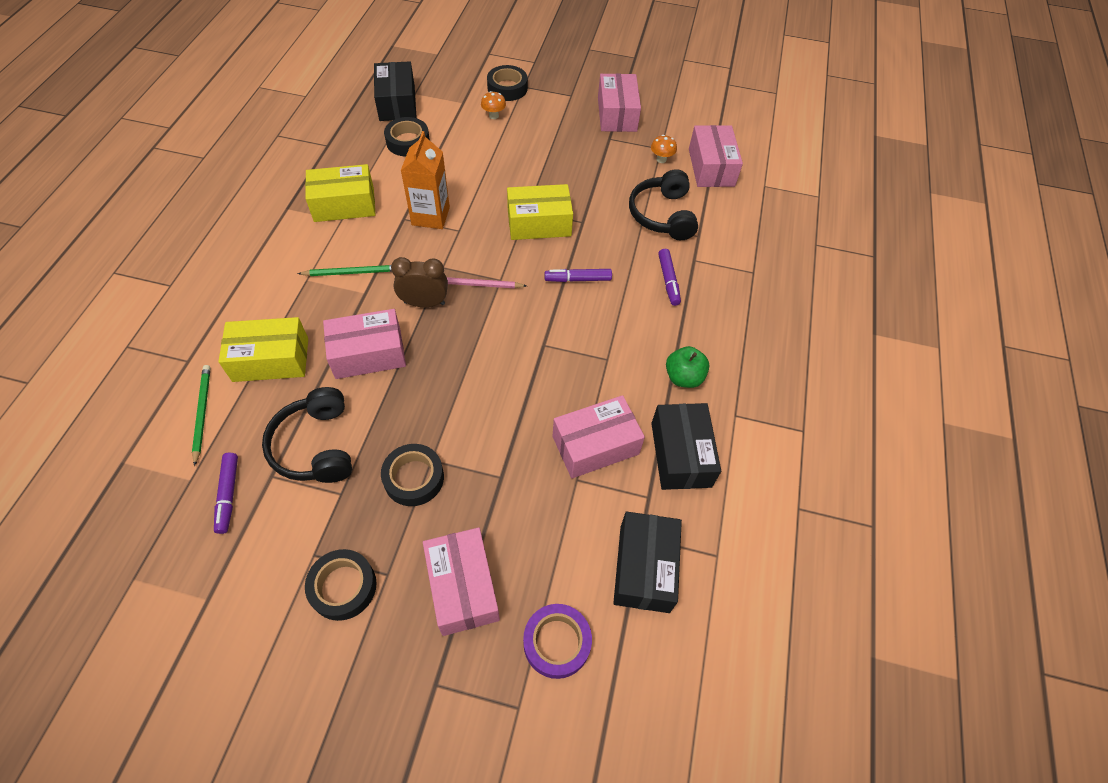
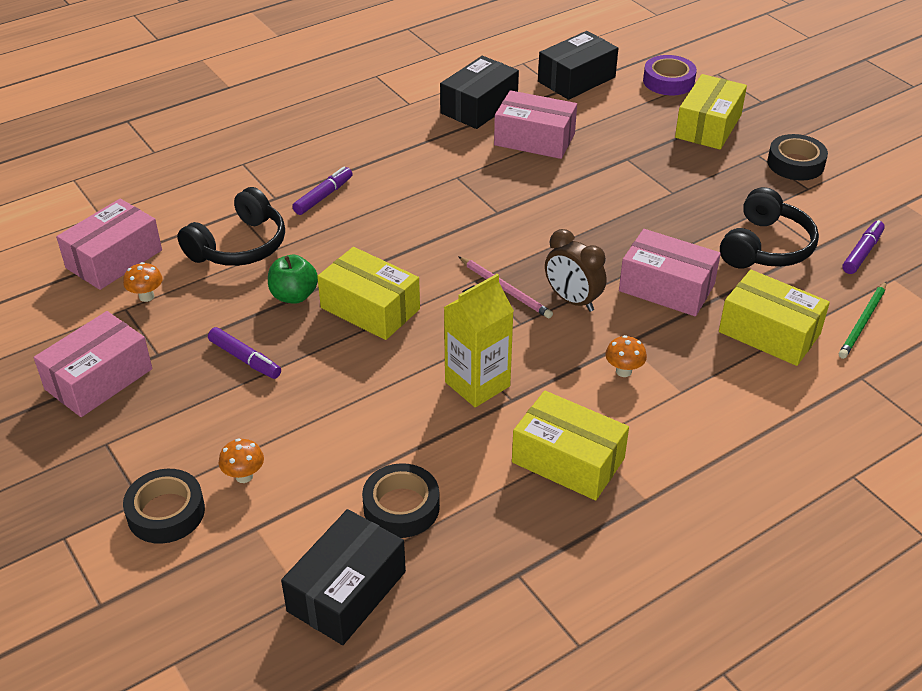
camera: 135 degrees left, 15 degrees down
green pencil [298,265,392,276] -> orange mushroom [605,335,647,377]
black tape [381,444,444,506] -> none
orange carton [401,131,450,229] -> yellow carton [444,274,514,407]
pink box [423,527,500,636] -> yellow box [675,74,747,150]
purple marker [544,269,612,282] -> purple marker moved to [208,327,281,379]
green apple [666,346,710,388] -> green apple moved to [268,255,318,304]

